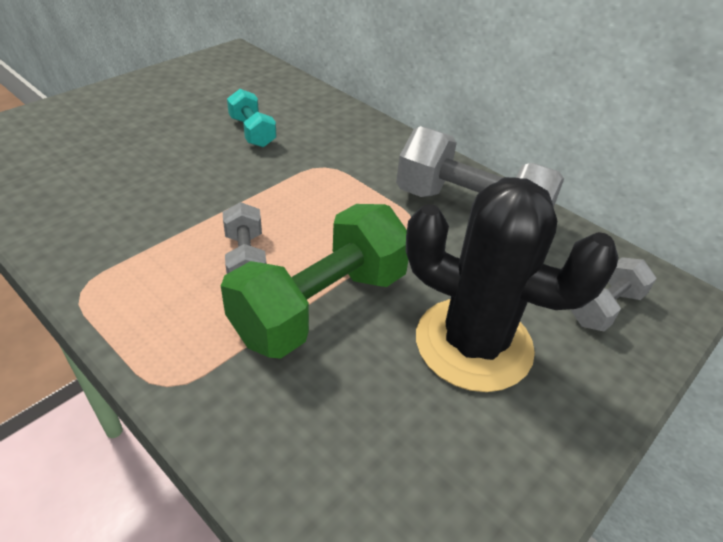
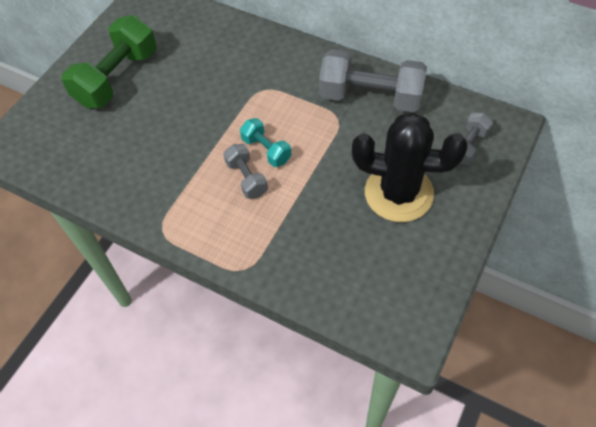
camera: 10 degrees left, 15 degrees up
green dumbbell [221,204,408,359] -> green dumbbell moved to [62,15,157,108]
turquoise dumbbell [227,89,277,147] -> turquoise dumbbell moved to [240,118,292,167]

